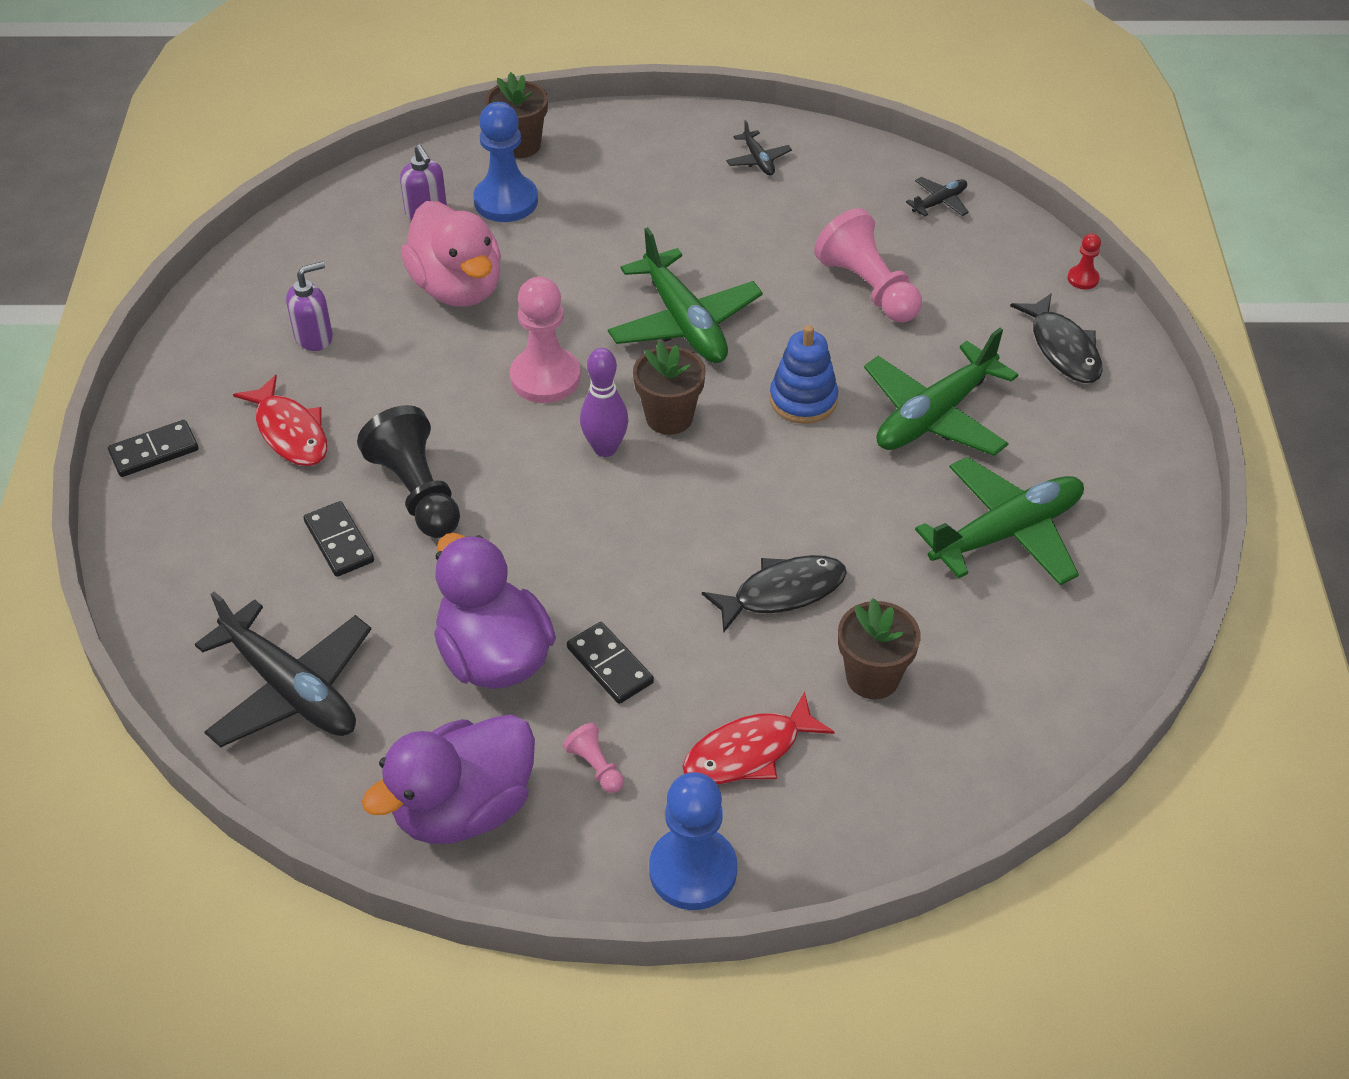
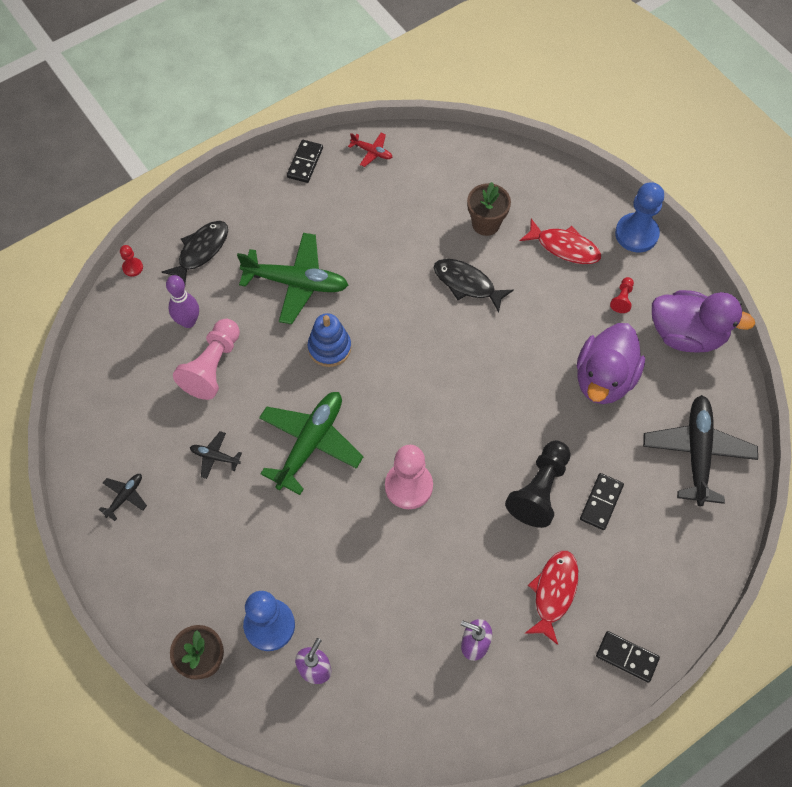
camera: 125 degrees left, 15 degrees up
pink duck [401,201,501,307] -> none
pink pawn [563,723,624,793] -> red pawn [610,277,634,313]
black domino [567,622,654,704] -> black domino moved to [287,140,323,183]
purple bowling pin [580,348,628,457] -> purple bowling pin moved to [166,275,199,328]
brown flower pot [633,341,706,435] -> none
black plane [906,177,969,216] -> black plane moved to [190,431,242,479]
green plane [915,457,1084,585] -> none
none -> red plane [348,133,392,167]

